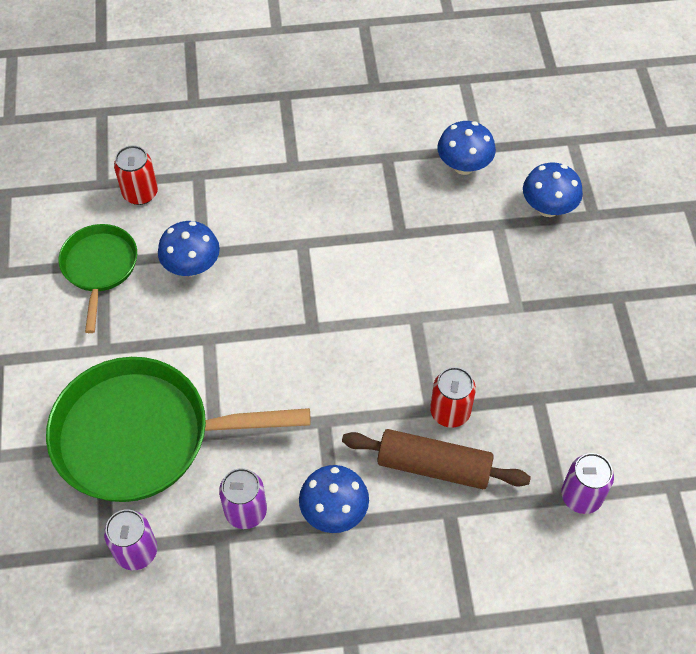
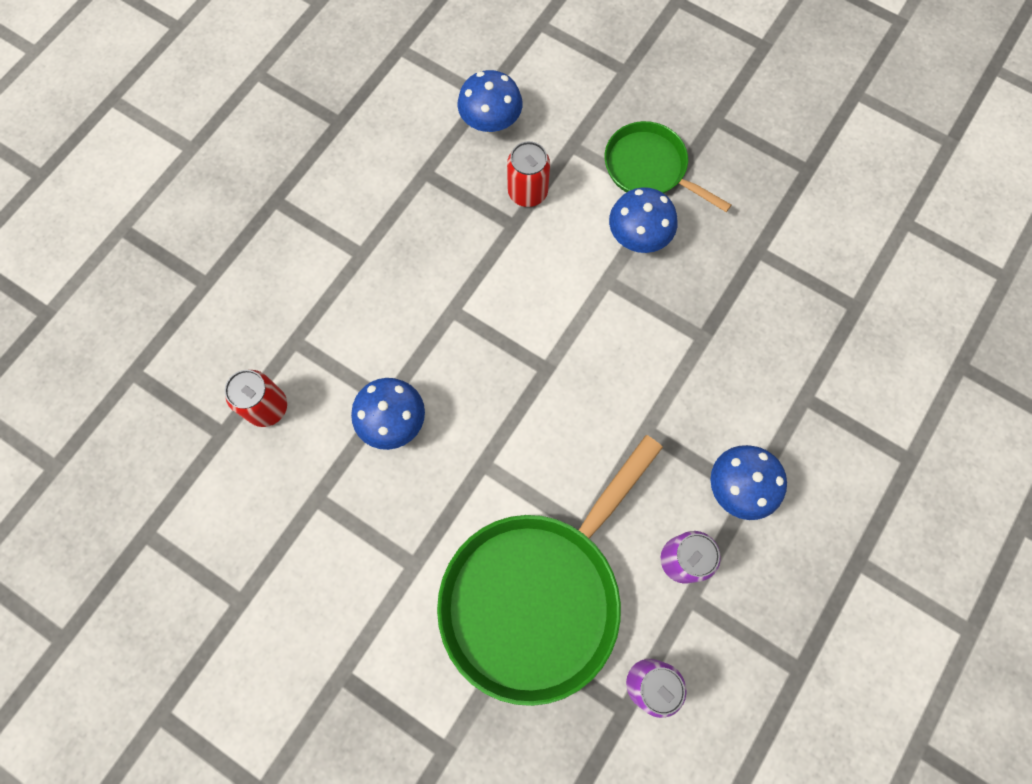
camera: 50 degrees left, 15 degrees up
green pan [59,224,137,333] -> green pan moved to [605,121,731,212]
brown rolling pin [342,429,531,489] -> none
red can [430,367,476,428] -> red can moved to [507,141,550,207]
blue mushroom [523,163,583,217] -> blue mushroom moved to [609,187,677,253]
purple can [561,453,614,514] -> none

